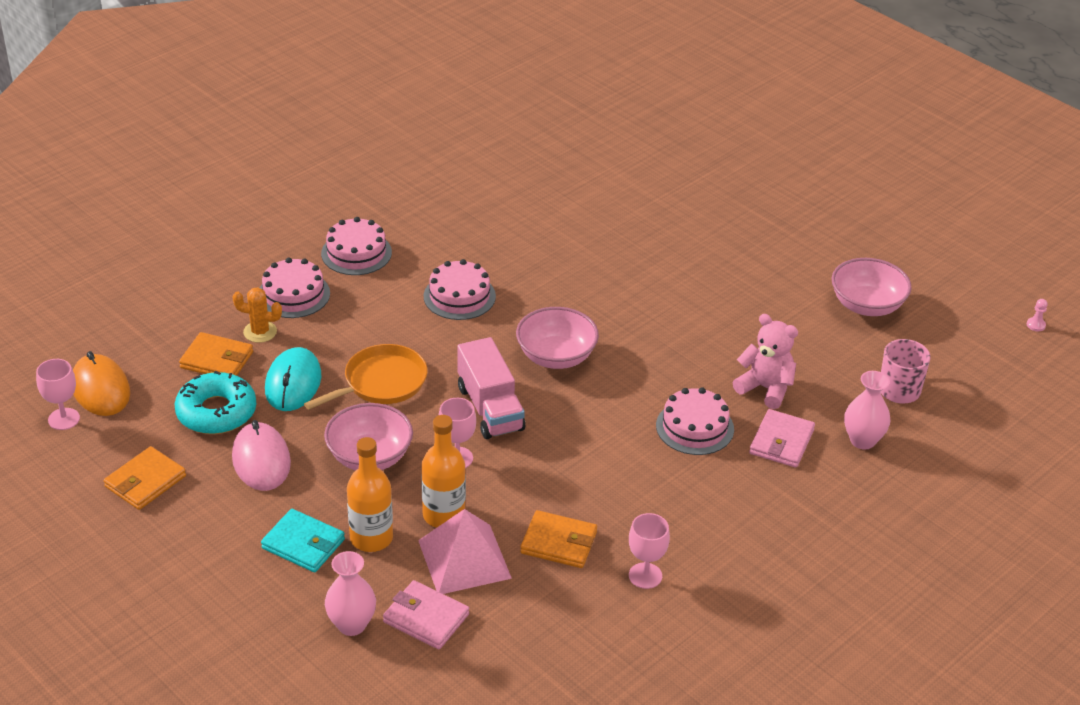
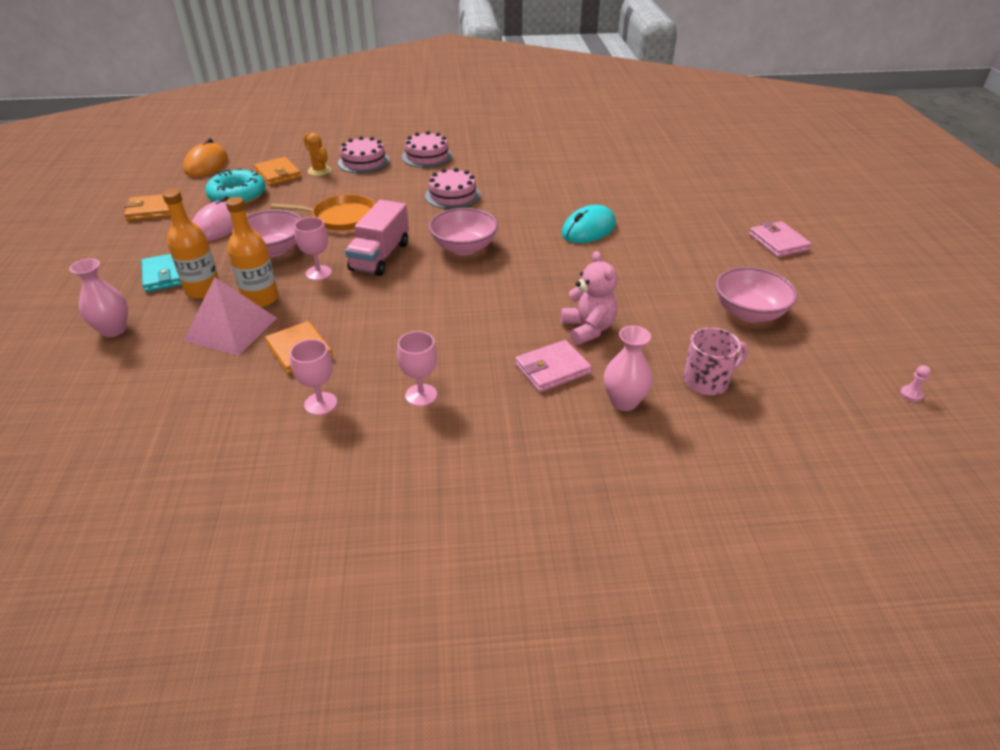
camera: 40 degrees right, 0 degrees up
pink goblet [36,359,80,430] -> pink goblet moved to [397,331,437,406]
turquoise mouse [265,347,321,411] -> turquoise mouse moved to [562,205,616,243]
pink wallet [383,580,469,649] -> pink wallet moved to [749,221,812,257]
pink cake [656,387,734,455] -> none

